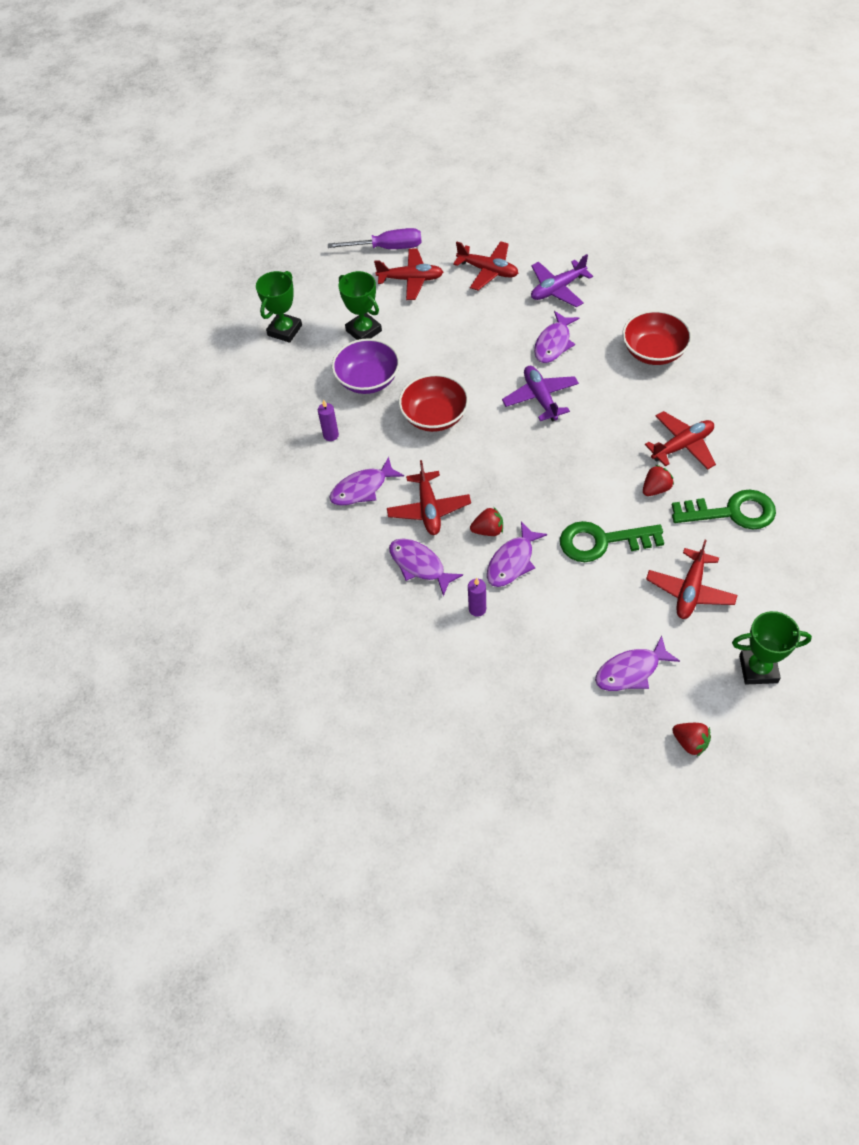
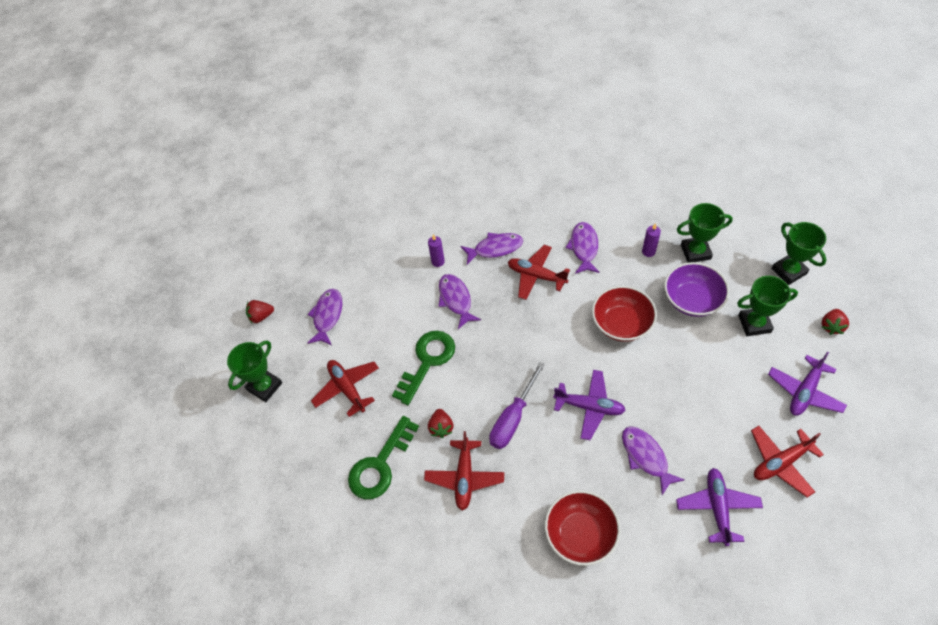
camera: 125 degrees right, 0 degrees up
purple screwdriver [328,228,422,249] -> purple screwdriver moved to [489,362,545,449]
red plane [374,248,443,300] -> purple plane [768,352,847,416]
red strawberry [470,507,503,536] -> red strawberry moved to [822,309,849,335]
none -> green trophy [677,203,733,263]

